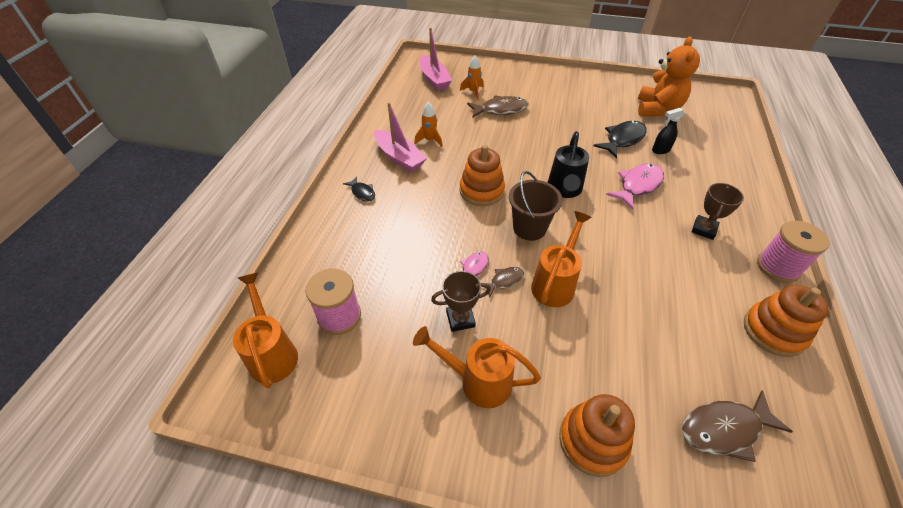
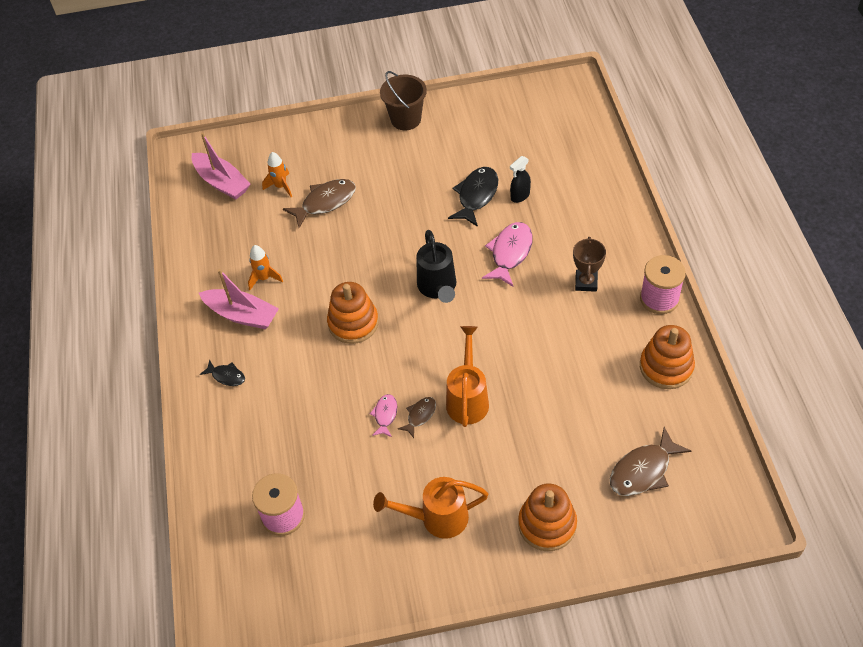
camera: 20 degrees left, 5 degrees up
orange watering can [233,273,298,388] -> none
brown trophy [431,271,491,332] -> none
brown bucket [509,171,563,241] -> brown bucket moved to [380,71,427,130]
orange teddy bear [638,37,700,116] -> none

